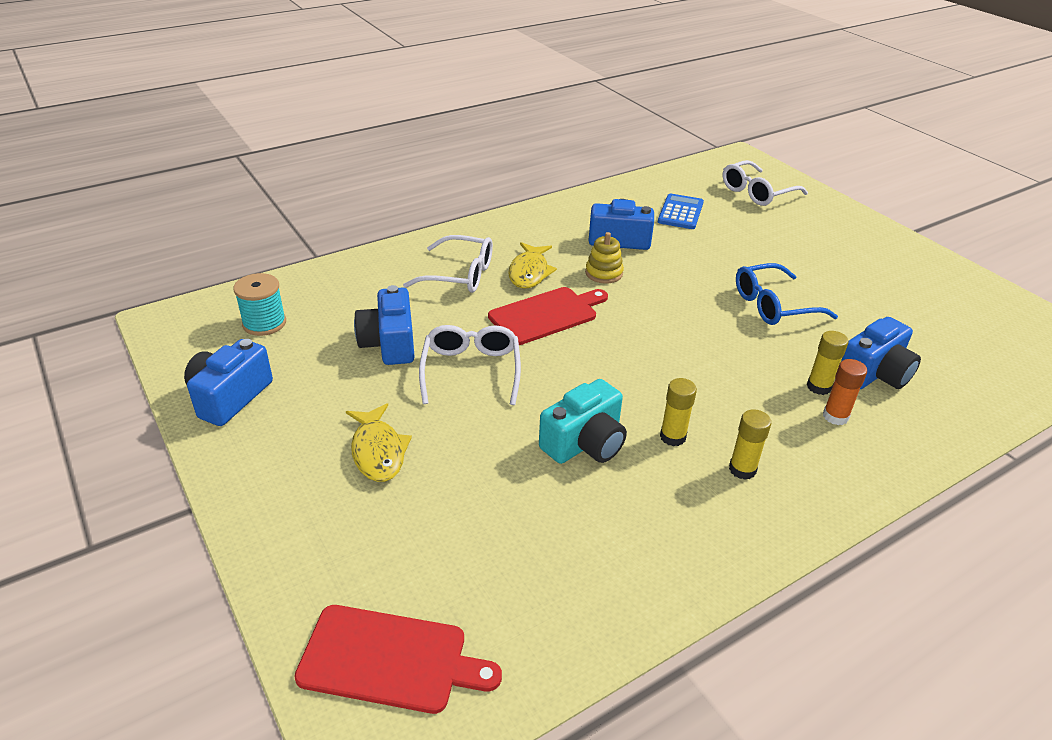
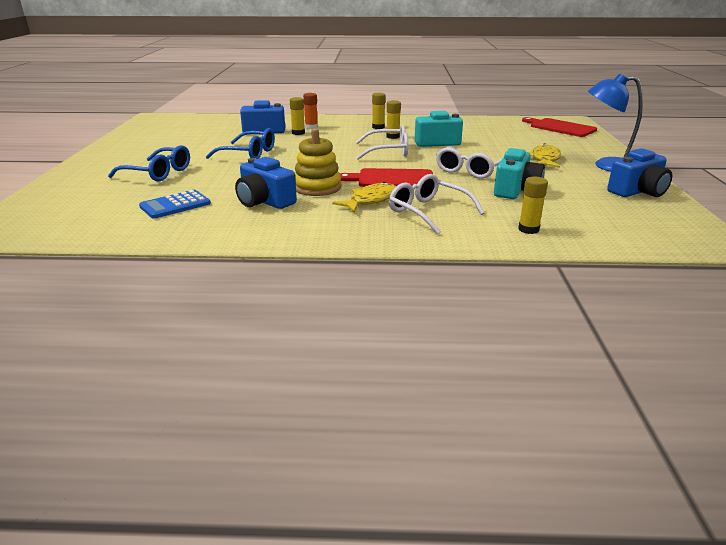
camera: 145 degrees left, 10 degrees down
turquoise spool [233,273,286,336] -> none
blue camera [354,285,415,365] -> turquoise camera [494,148,545,199]
yellow stacking toy [585,232,624,283] -> yellow stacking toy [295,129,341,196], size x1.50
white glasses [722,160,808,206] -> white glasses moved to [356,125,408,160]
none -> blue glasses [108,145,190,182]
none -> yellow glue stick [518,177,548,234]
none -> blue lamp [588,74,643,172]

